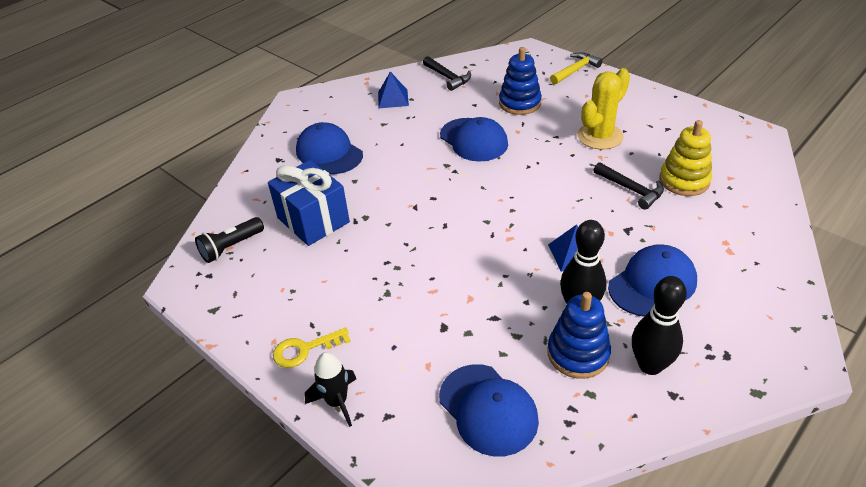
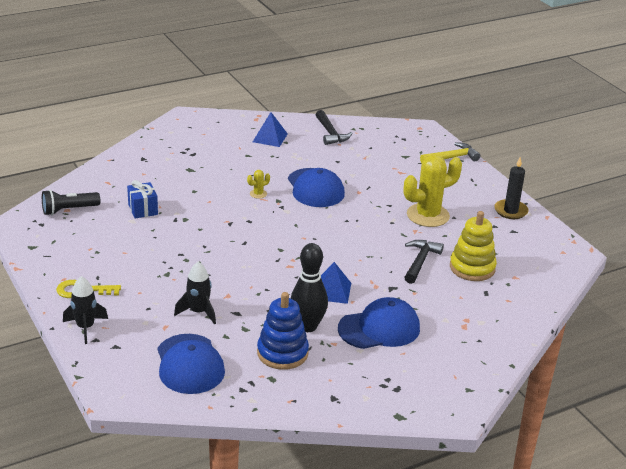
camera: 15 degrees right, 10 degrees down
blue gift [268,160,350,246] -> blue gift [127,180,158,219], size x0.54
blue cap [296,122,363,174] -> none
blue stacking toy [499,47,542,115] -> none
black hammer [593,162,664,210] -> black hammer turned 135 degrees counterclockwise [404,240,444,284]
black bowling pin [632,276,687,375] -> none
none -> black rocket [174,262,216,325]
none -> yellow cactus [247,170,270,199]
none -> black candle [494,157,529,219]

